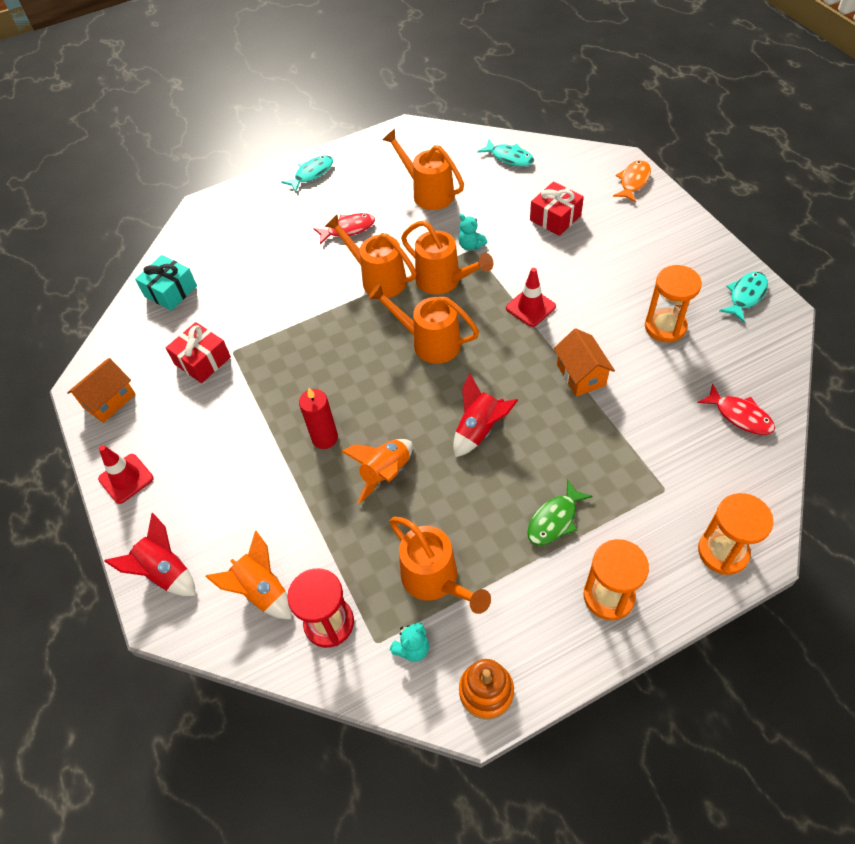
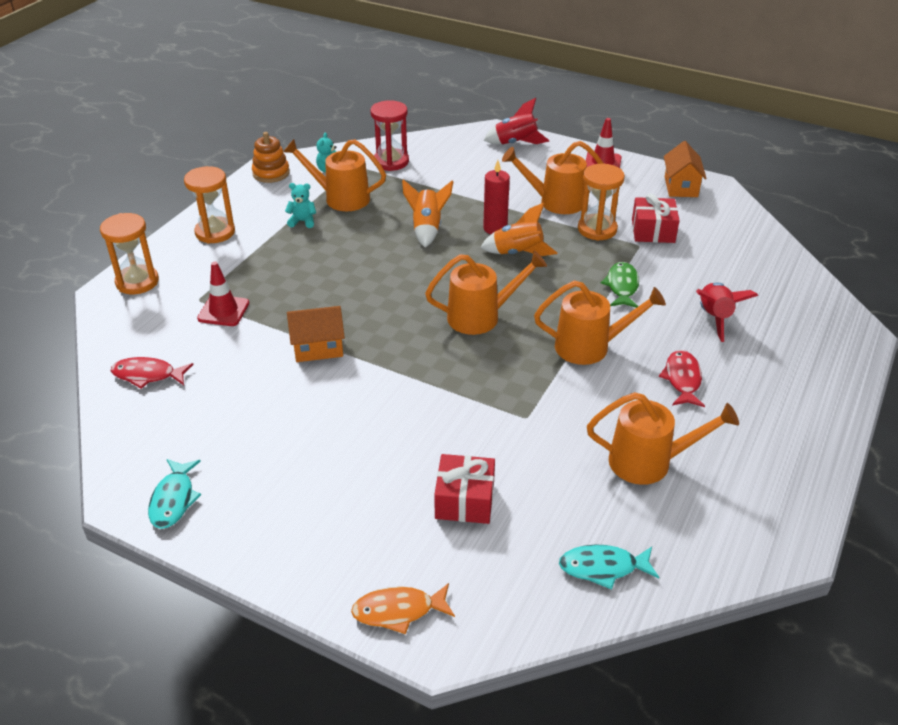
camera: 140 degrees right, 15 degrees down
turquoise gift [135,255,197,311] -> none
orange rocket [205,531,292,619] -> orange rocket moved to [480,203,557,256]
turquoise fish [281,155,333,192] -> none
red fish [313,213,375,245] -> red fish turned 150 degrees clockwise [659,350,705,407]
orange watering can [401,221,494,295] -> orange watering can moved to [502,141,604,214]
red rocket [453,373,518,457] -> red rocket moved to [696,283,758,342]
turquoise teddy bear [458,214,487,251] -> turquoise teddy bear moved to [285,183,316,228]
red traffic cone [506,268,556,327] -> red traffic cone moved to [197,262,249,326]
green fish [527,479,593,545] -> green fish moved to [601,262,639,308]
orange house [554,328,615,396] -> orange house turned 45 degrees counterclockwise [287,306,345,362]
orange fish [613,160,651,203] -> orange fish turned 90 degrees clockwise [351,583,455,634]
orange hourglass [645,265,702,342] -> orange hourglass moved to [578,164,625,241]

